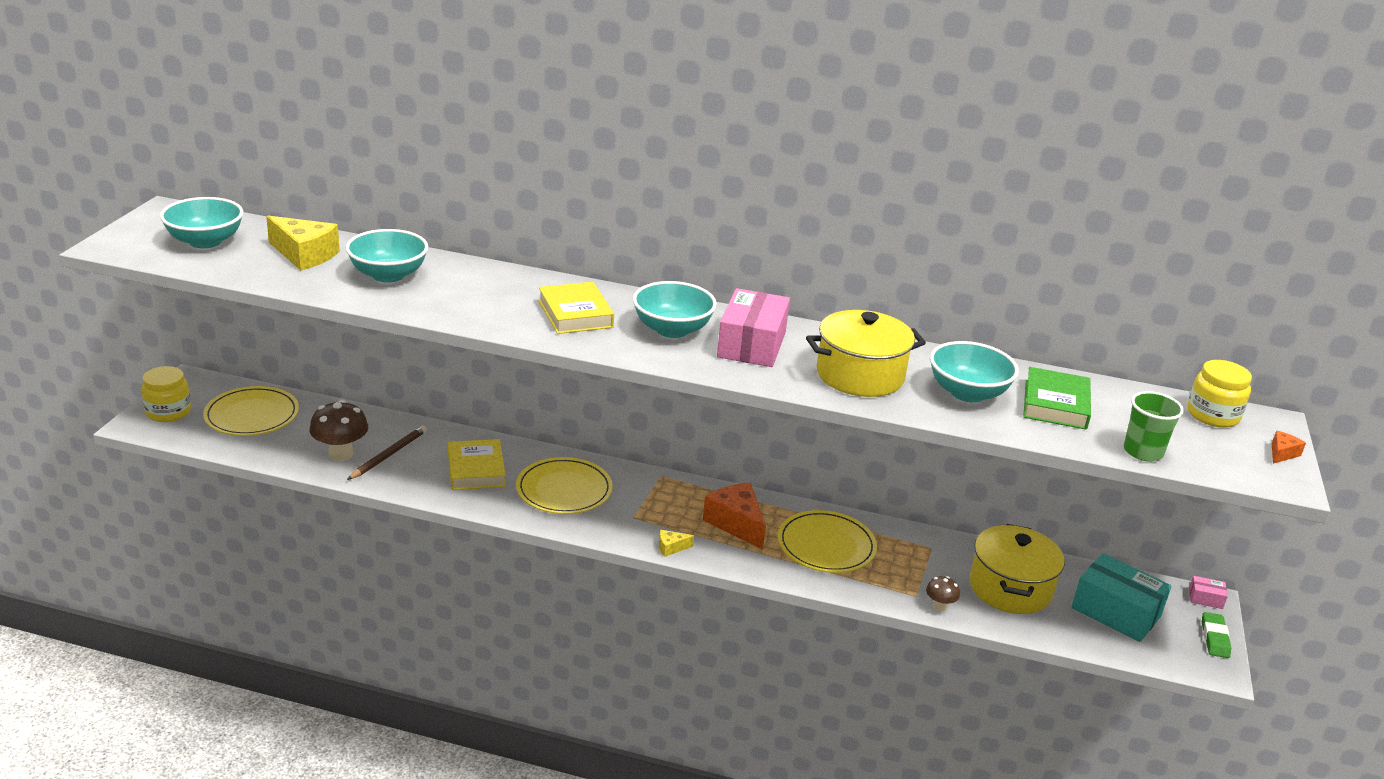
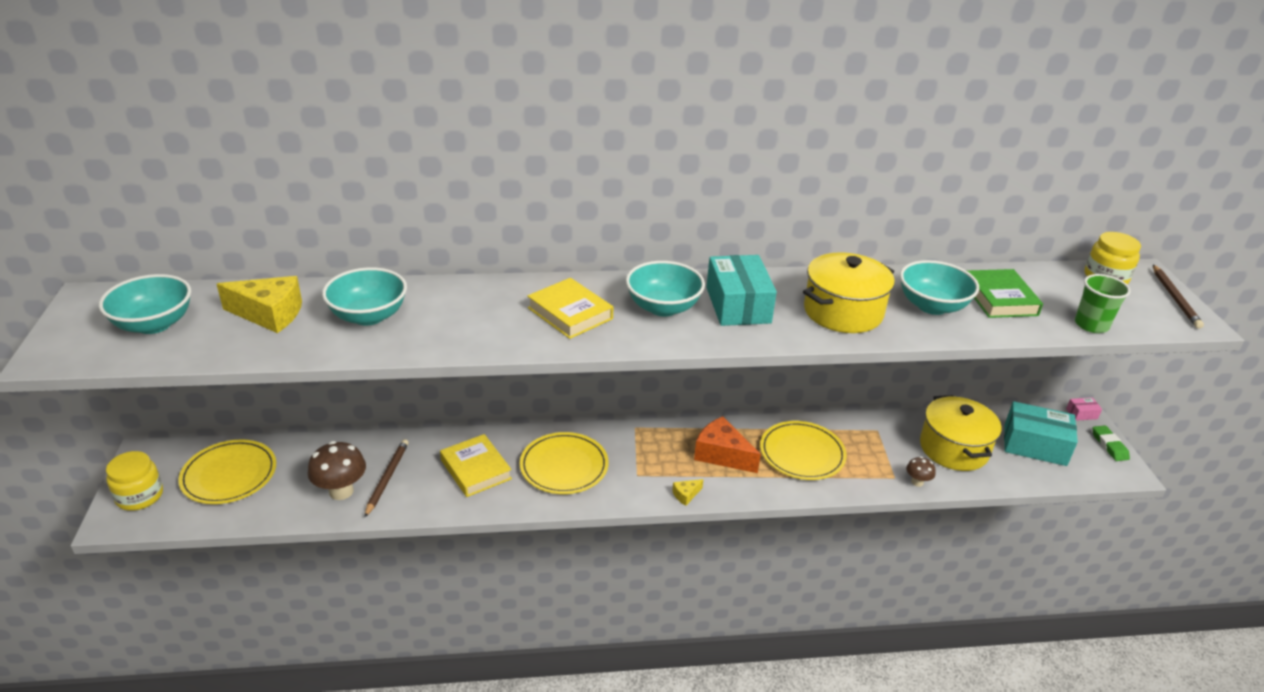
camera: 20 degrees left, 5 degrees up
pink box [717,288,790,367] -> turquoise box [706,255,777,326]
orange cheese [1272,431,1306,464] -> brown pencil [1153,265,1204,329]

